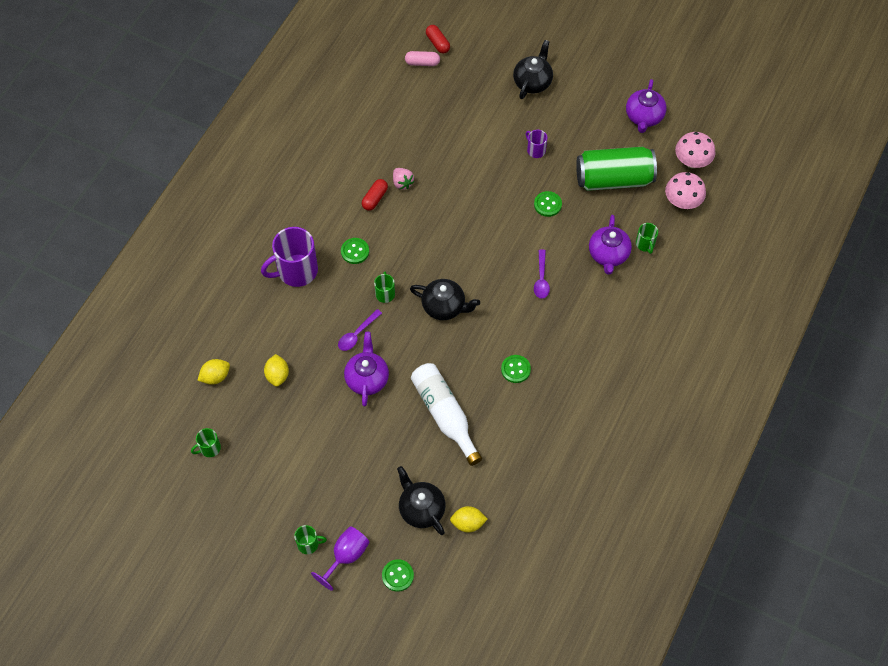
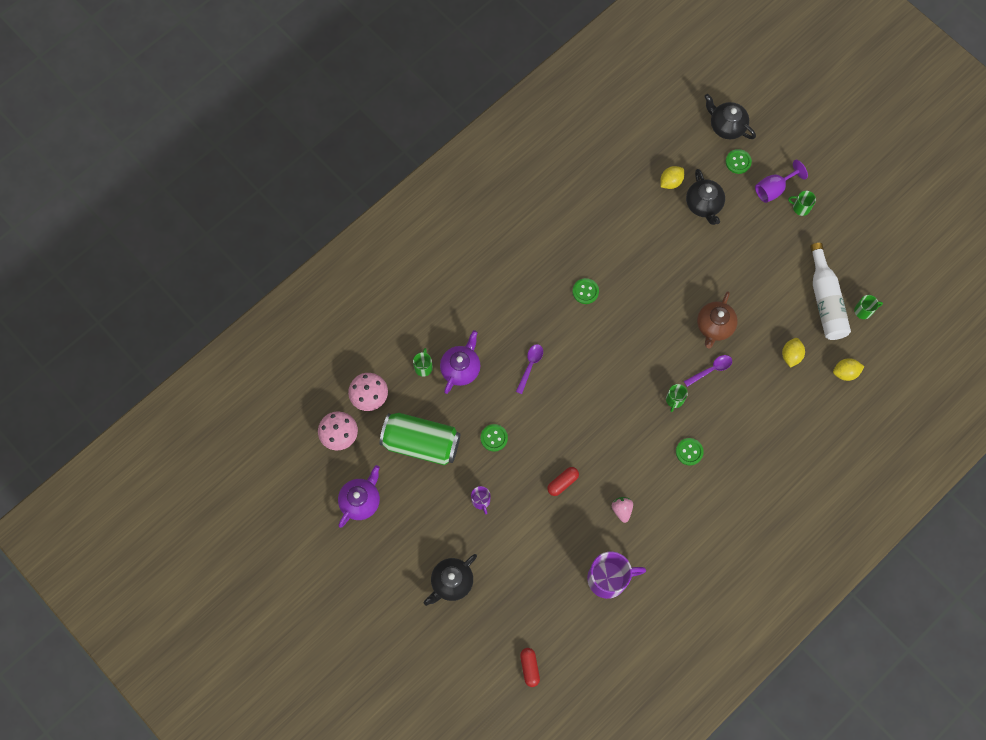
camera: 160 degrees left, 10 degrees up
purple mug [261,227,318,287] -> purple mug moved to [587,551,646,599]
purple teapot [344,332,389,407] -> brown teapot [697,292,738,348]
red capsule [362,179,388,211] -> red capsule moved to [547,467,579,496]
pink capsule [405,51,440,66] -> none
black teapot [410,279,480,320] -> black teapot moved to [704,94,756,139]
white bottle [411,363,482,466] -> white bottle moved to [810,243,851,340]
yellow lemon [450,506,488,533] -> yellow lemon turned 60 degrees counterclockwise [660,166,684,189]

